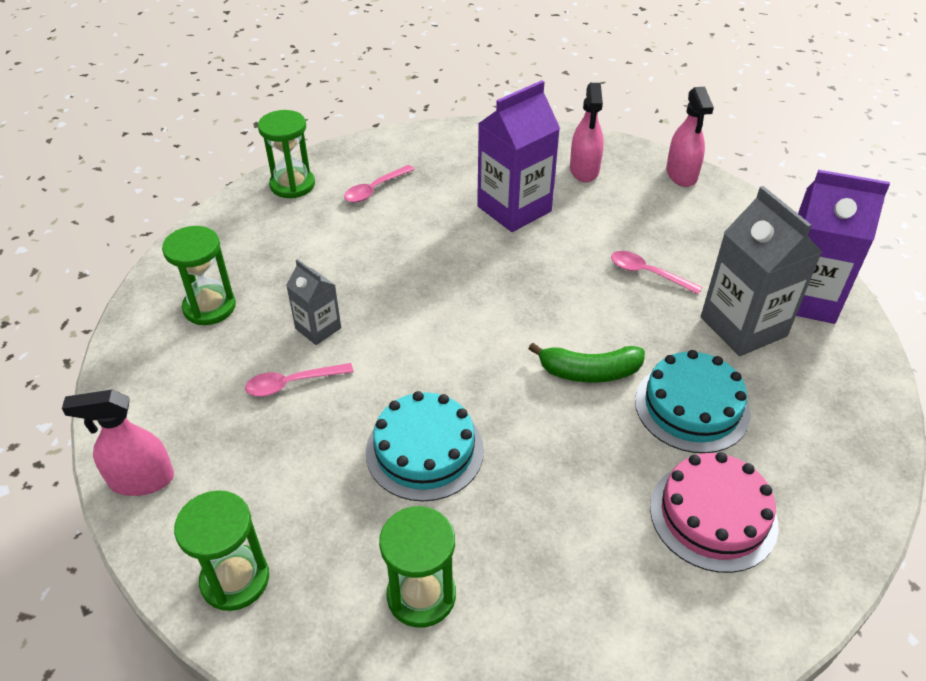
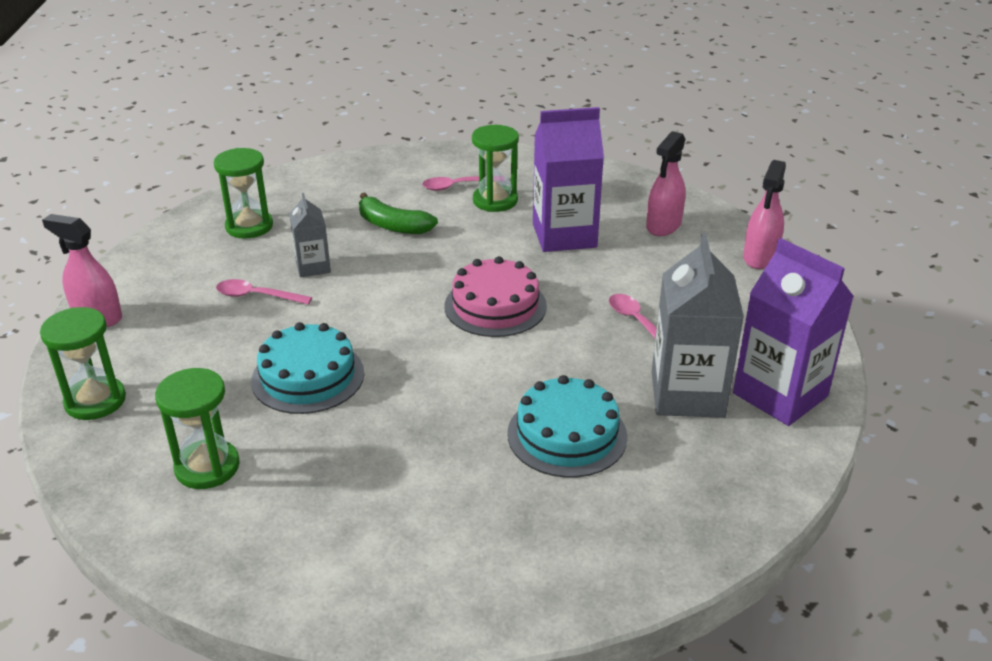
camera: 30 degrees right, 10 degrees down
green hourglass [258,110,315,198] -> green hourglass moved to [472,125,519,212]
green banana [528,343,645,383] -> green banana moved to [359,192,438,234]
pink cake [650,452,779,573] -> pink cake moved to [445,256,547,337]

